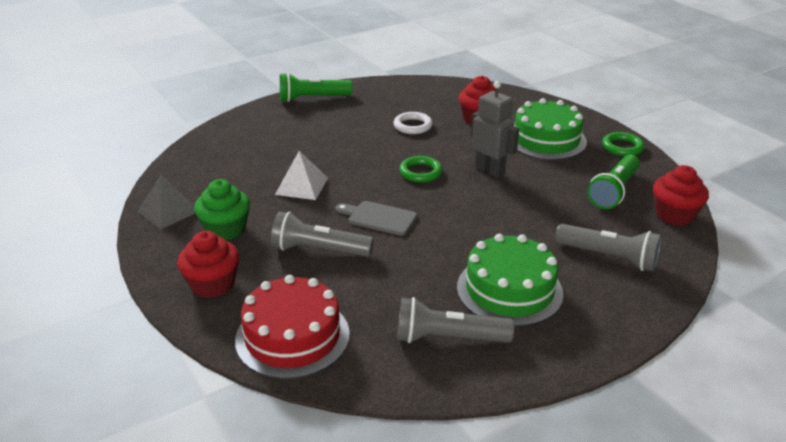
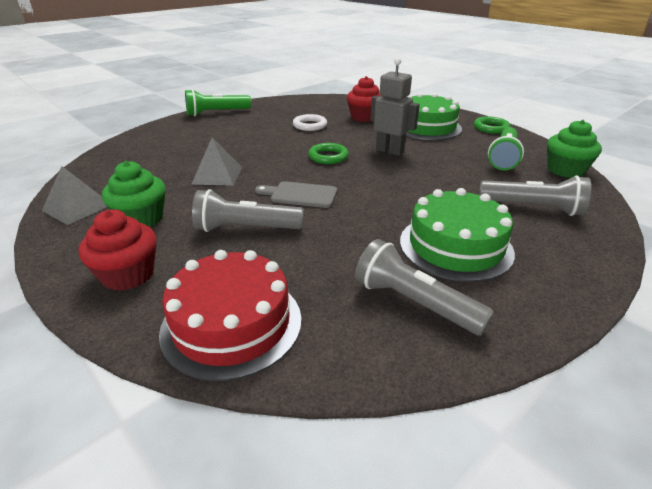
camera: 10 degrees left, 0 degrees up
white pyramid [275,151,328,200] -> grey pyramid [191,138,242,186]
grey flashlight [397,297,514,343] -> grey flashlight turned 45 degrees clockwise [355,239,494,336]
red cupcake [653,165,709,226] -> green cupcake [547,120,602,178]

